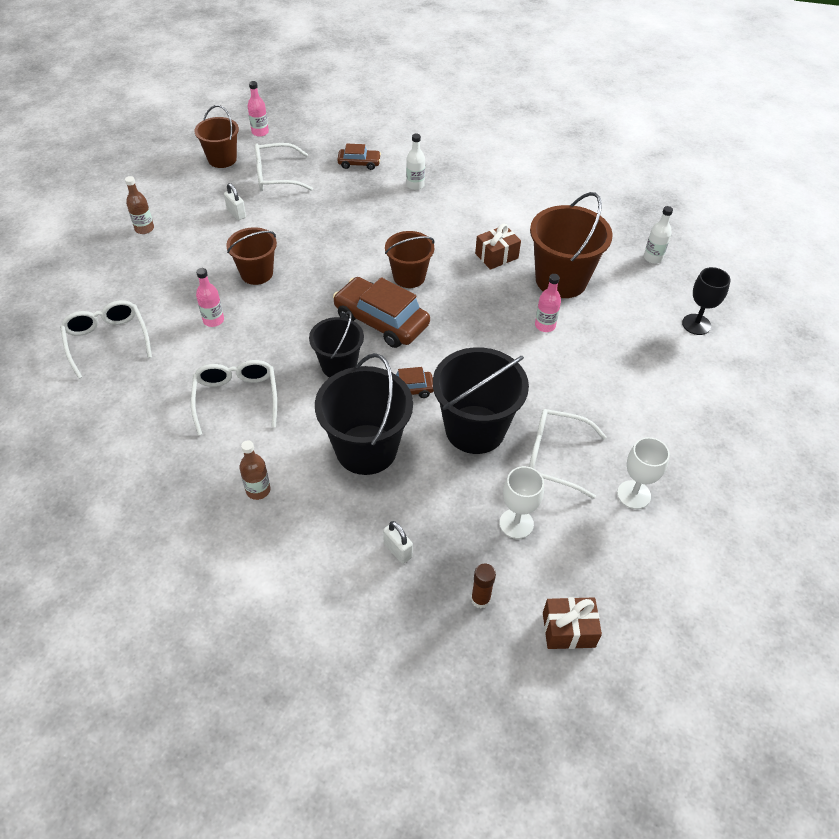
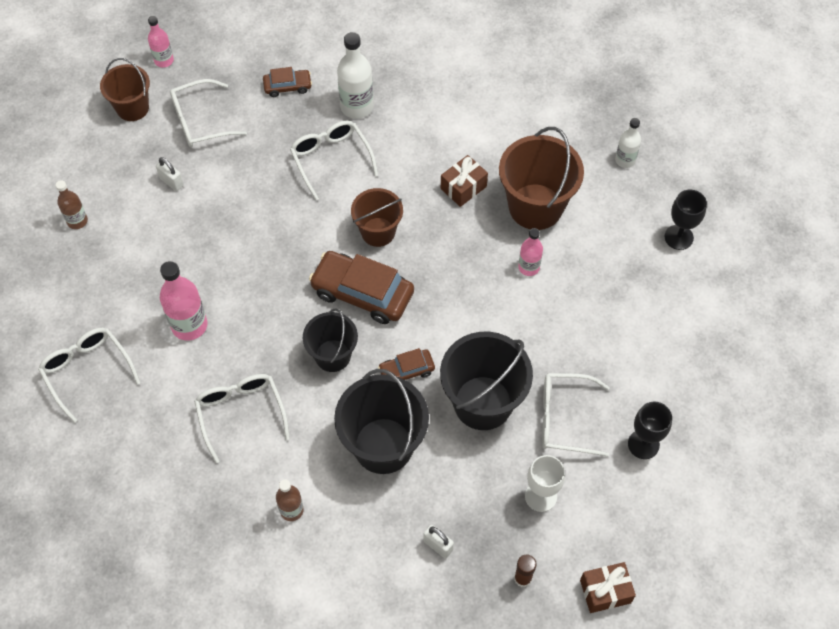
camera: 10 degrees left, 10 degrees up
pink bottle [196,268,224,327] -> pink bottle [160,261,207,341], size x1.65
brown bucket [226,227,277,285] -> none
white bottle [406,134,425,190] -> white bottle [337,32,373,119], size x1.65
white goblet [617,437,670,509] -> black goblet [628,402,672,459]
none -> white glasses [290,121,378,200]

